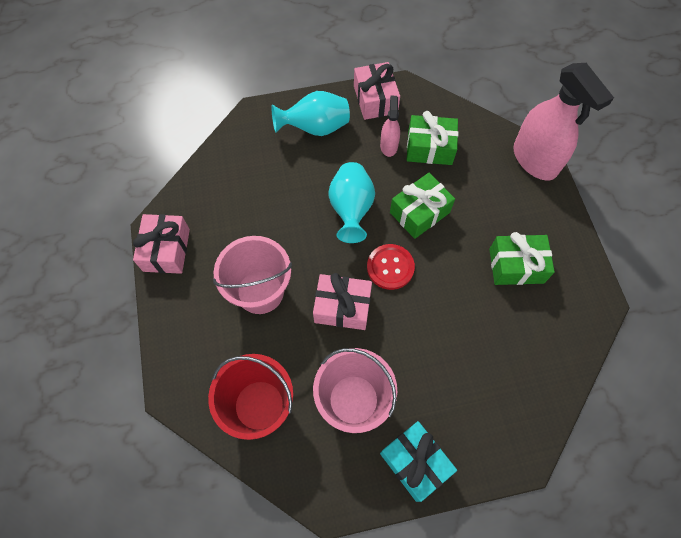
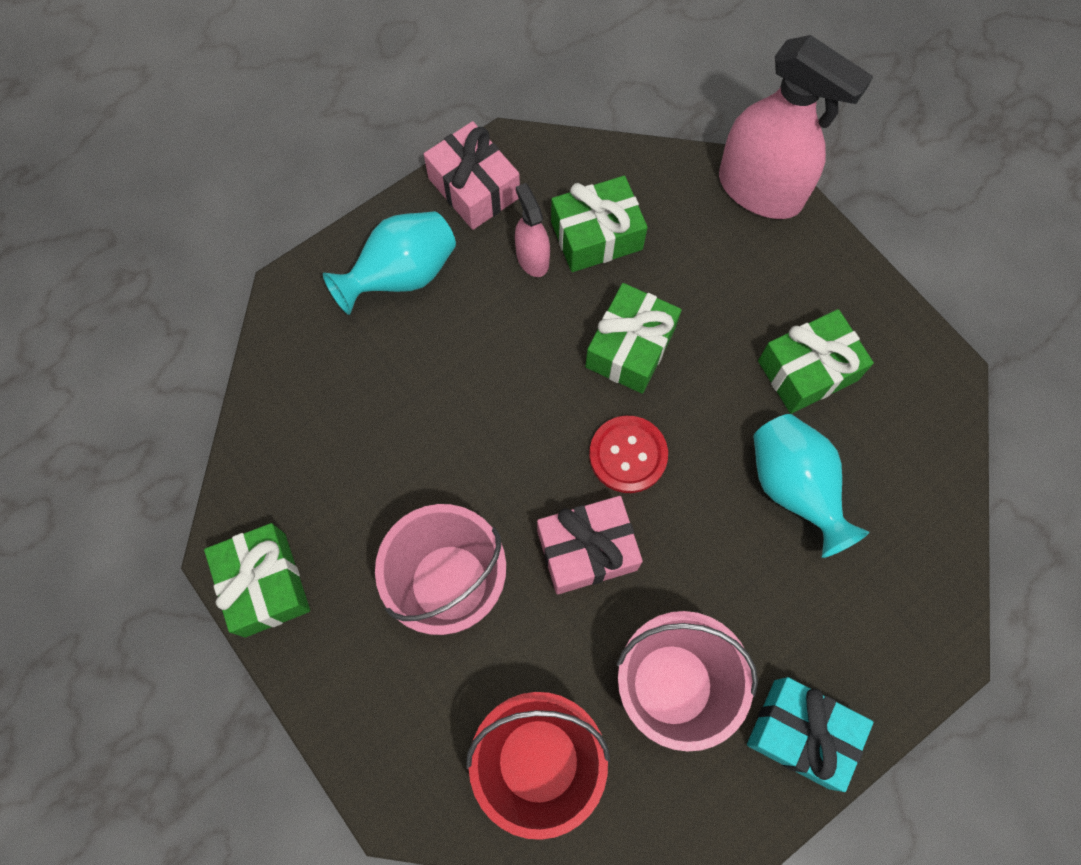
camera: 25 degrees left, 5 degrees up
pink gift [133,214,190,274] -> green gift [204,523,310,637]
turquoise vase [328,162,375,243] -> turquoise vase moved to [753,414,869,558]

